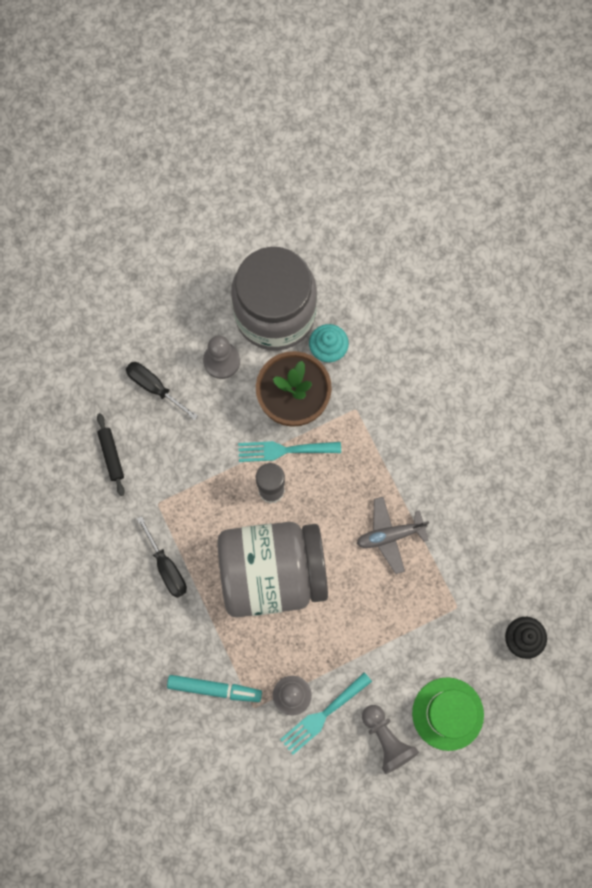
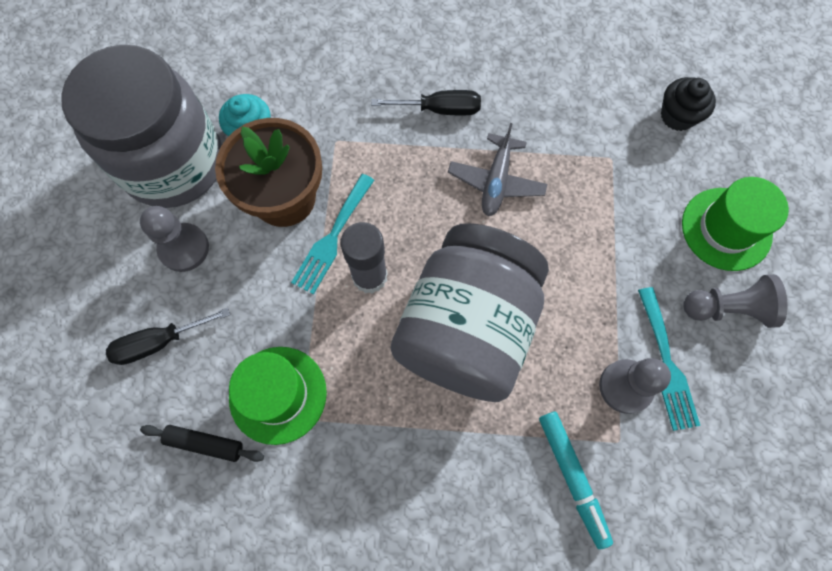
camera: 60 degrees left, 5 degrees down
black screwdriver [137,516,187,598] -> black screwdriver moved to [371,90,481,116]
turquoise marker [167,675,262,702] -> turquoise marker turned 120 degrees clockwise [539,411,613,549]
none -> green hat [229,347,327,445]

